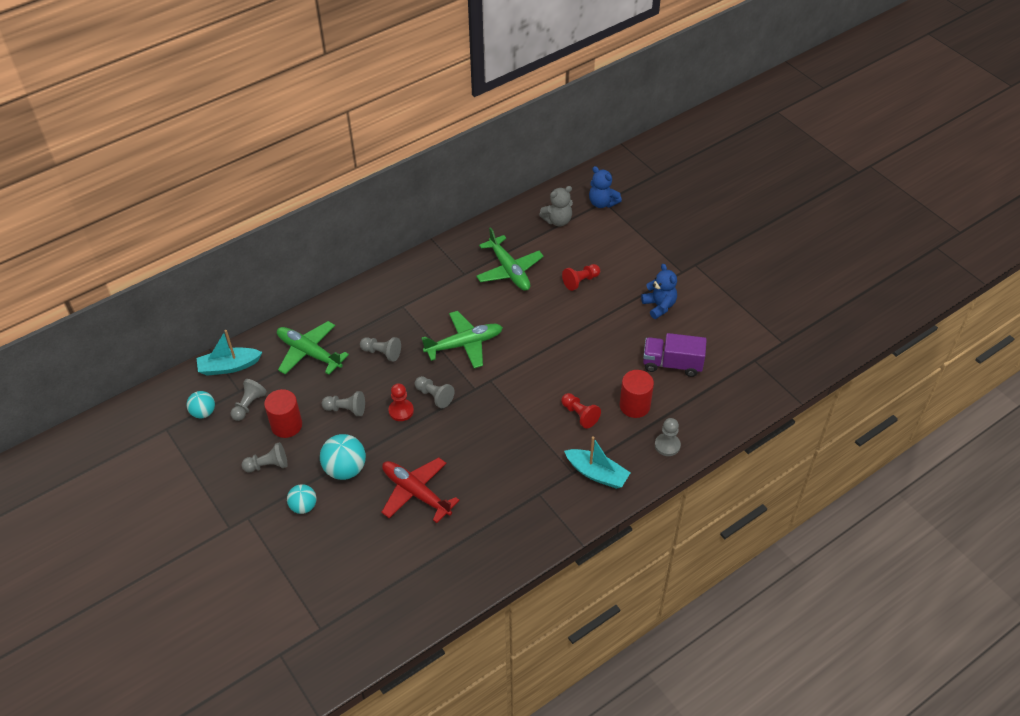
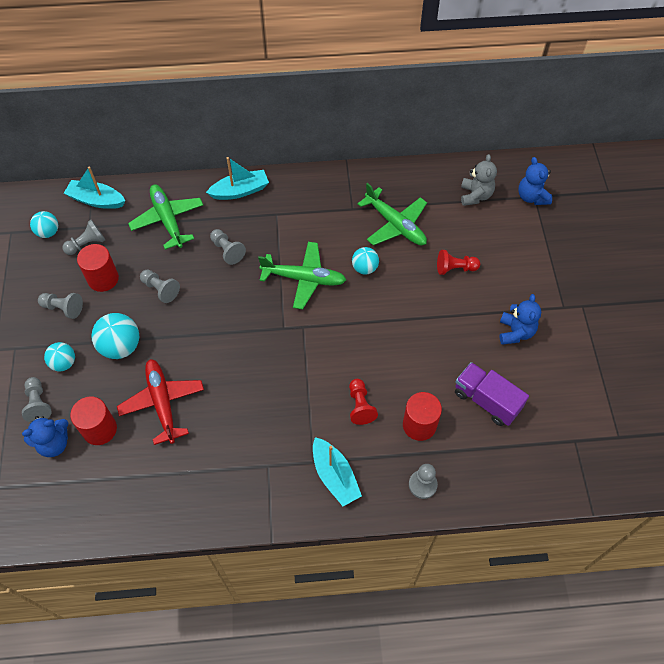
camera: 30 degrees right, 10 degrees up
red pawn [388,383,414,421] -> none
grey pawn [415,376,455,408] -> grey pawn moved to [22,377,52,422]
green plane [476,227,544,291] -> green plane turned 45 degrees counterclockwise [358,183,427,246]
grey teddy bear [539,186,573,226] -> grey teddy bear turned 90 degrees counterclockwise [461,154,497,206]
none -> blue teddy bear [22,416,68,457]
none -> red cylinder [70,397,117,445]
none -> turquoise boat [206,157,269,200]
none -> turquoise ball [352,247,379,275]

